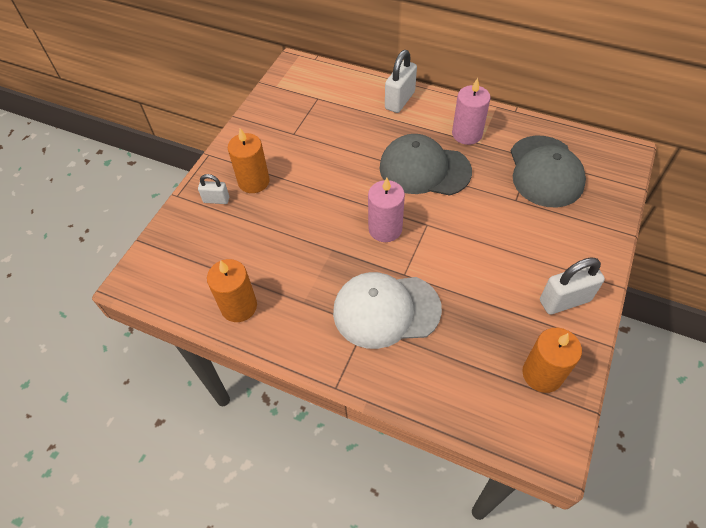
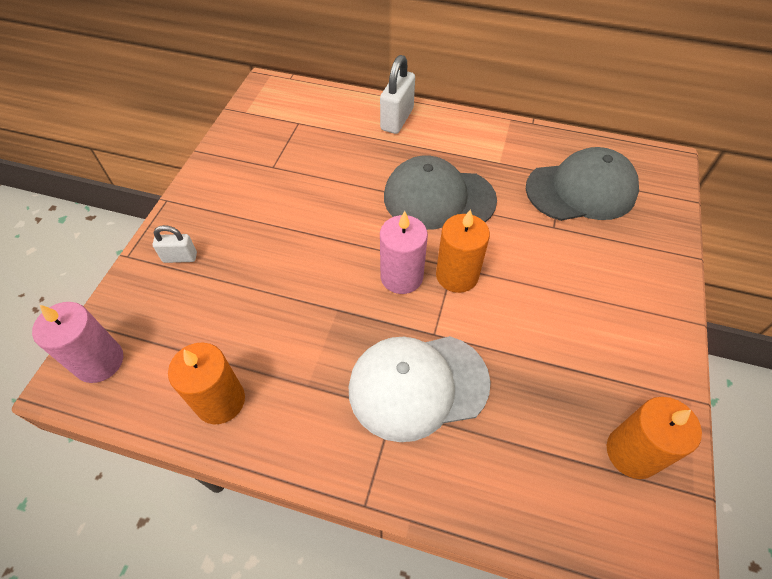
camera: 10 degrees left, 0 degrees up
orange candle [228,128,270,193] -> orange candle moved to [436,209,490,293]
pink candle [452,78,491,145] -> pink candle moved to [32,302,123,383]
grey cap [511,135,586,208] -> grey cap turned 90 degrees counterclockwise [526,147,639,221]
white padlock [540,257,605,315] -> none

